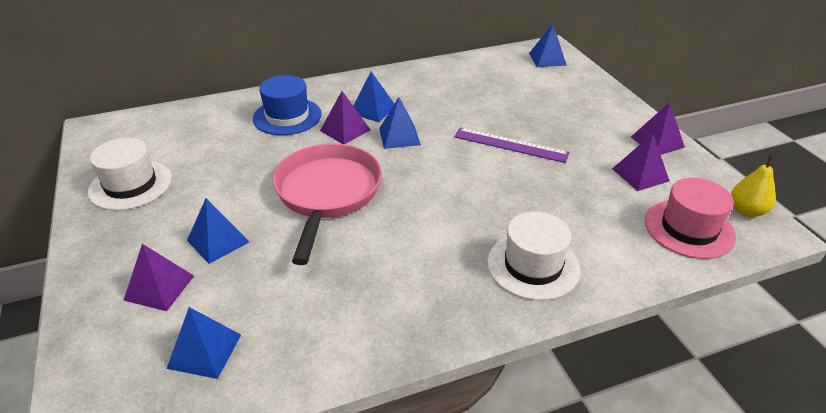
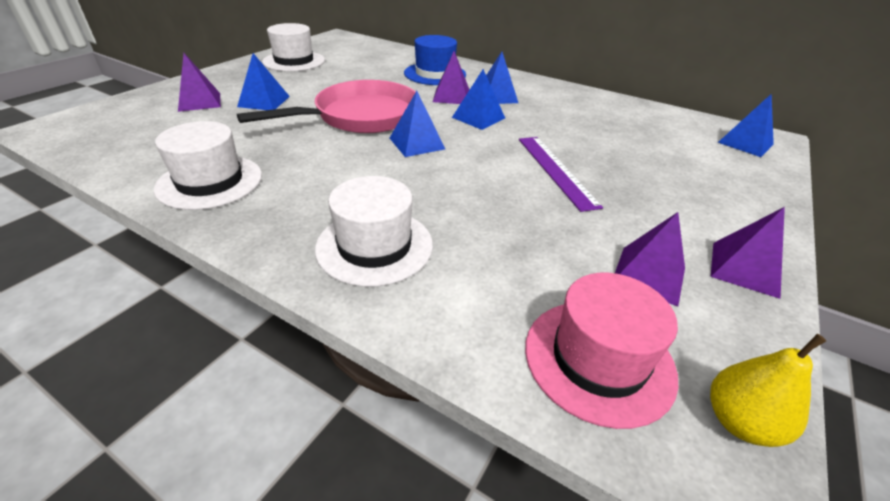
camera: 50 degrees right, 0 degrees up
blue pyramid [167,307,241,379] -> blue pyramid moved to [390,91,445,157]
none -> white hat [154,121,262,210]

